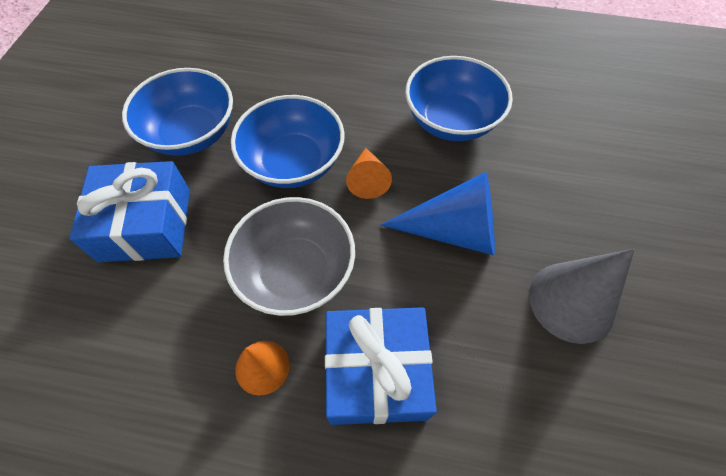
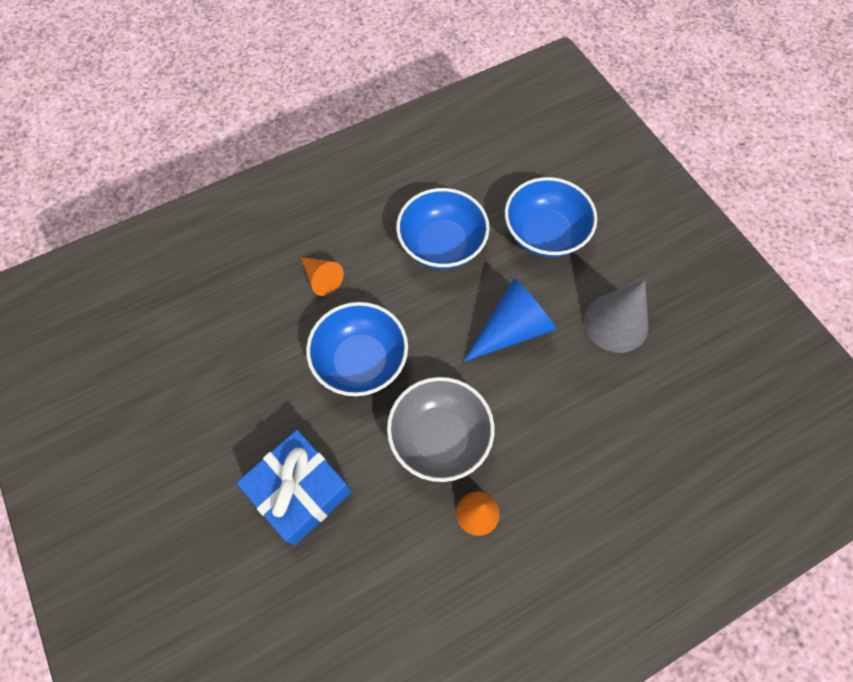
camera: 40 degrees left, 5 degrees up
blue bowl [122,68,233,156] -> blue bowl moved to [505,177,597,258]
blue gift [325,307,437,425] -> none
orange cone [346,148,392,199] -> orange cone moved to [300,257,344,296]

